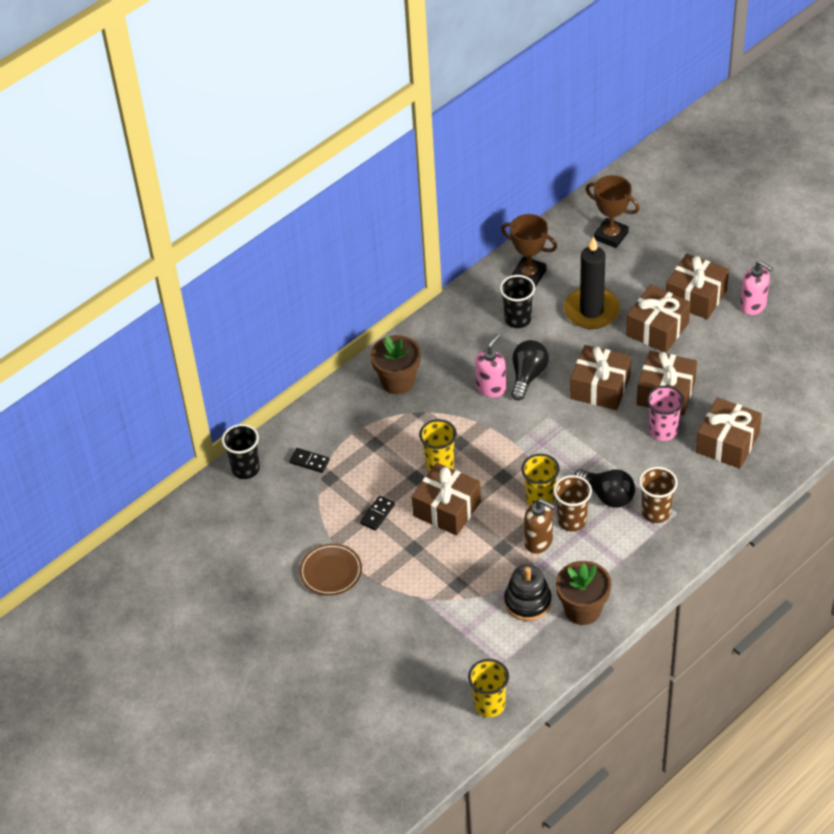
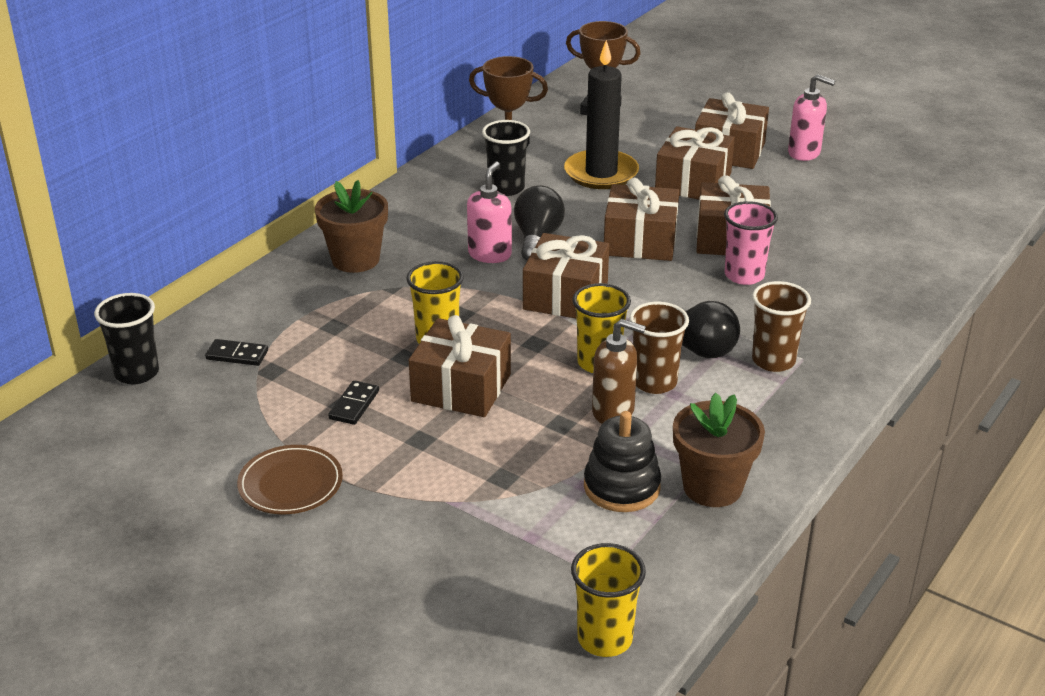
camera: 15 degrees left, 15 degrees down
brown gift [696,397,762,469] -> brown gift moved to [523,233,609,318]

